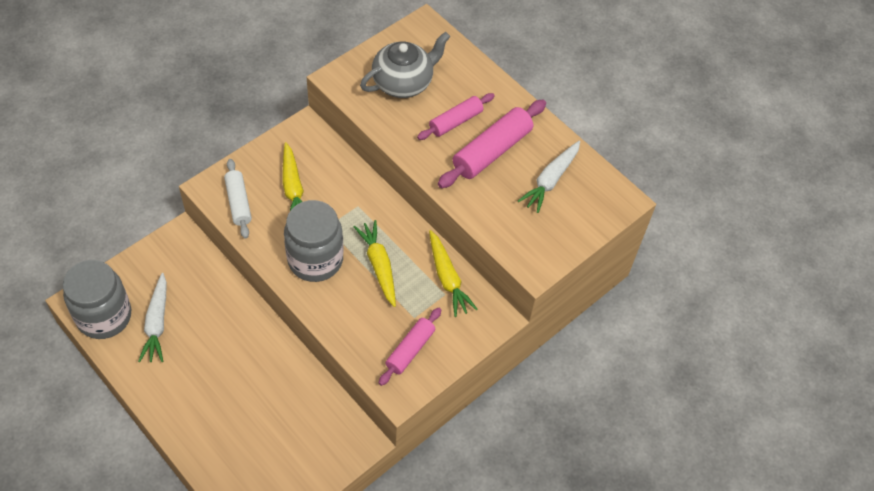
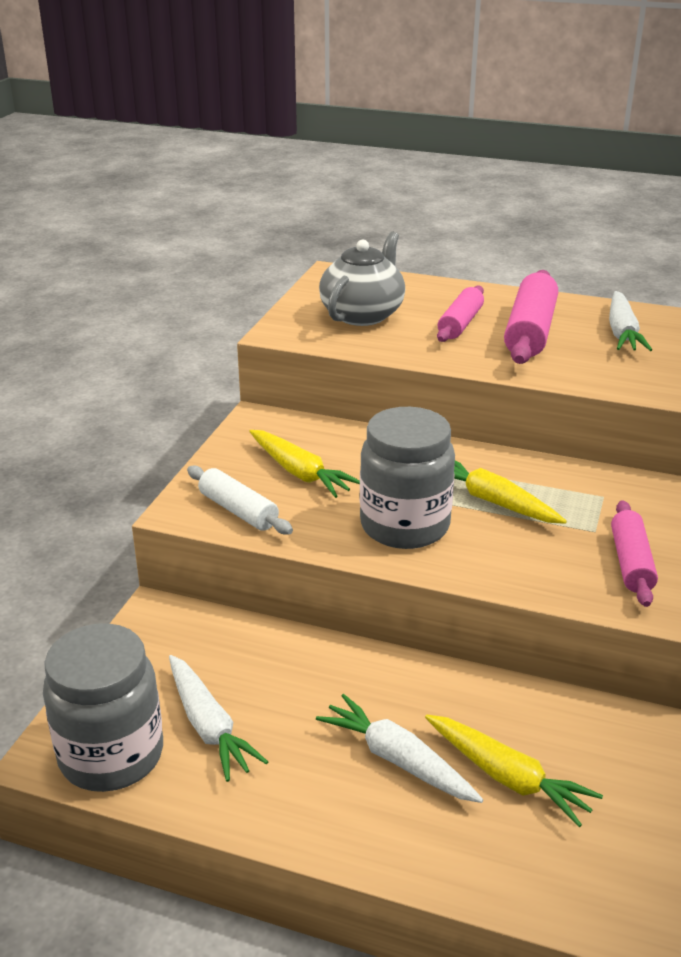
camera: 25 degrees left, 25 degrees down
yellow carrot [429,230,478,317] -> yellow carrot moved to [425,715,603,827]
none -> white carrot [316,694,483,803]

